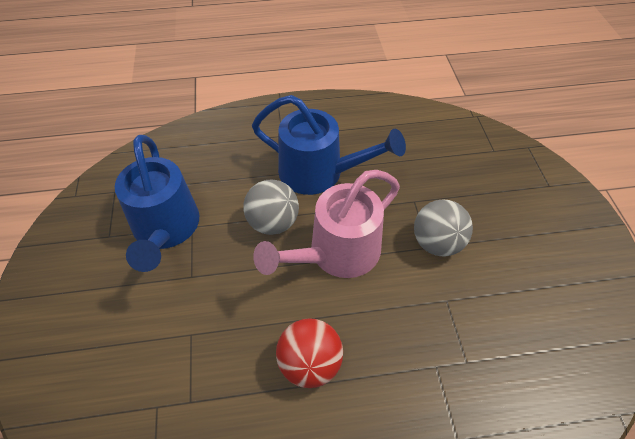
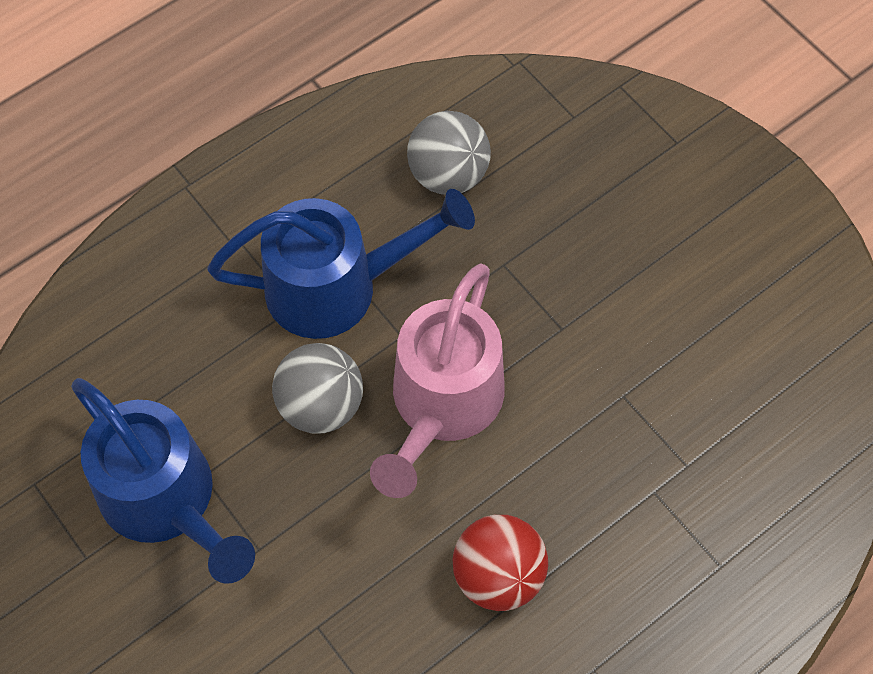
camera: 30 degrees left, 10 degrees up
grey ball [414,200,473,256] -> grey ball moved to [407,111,491,195]

